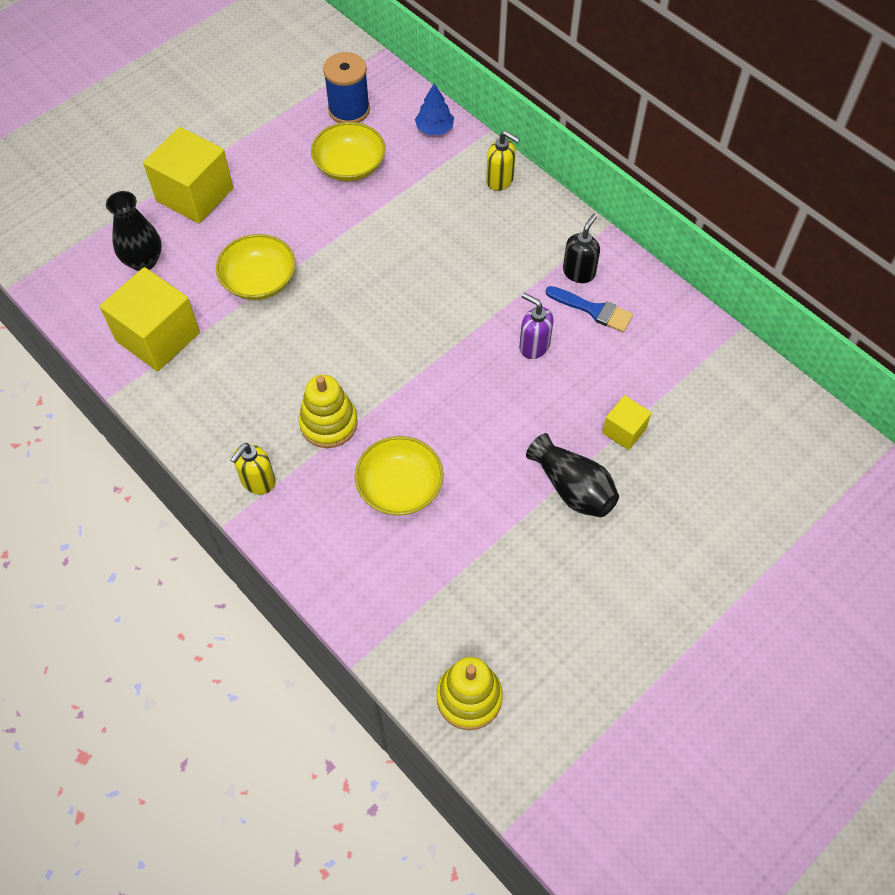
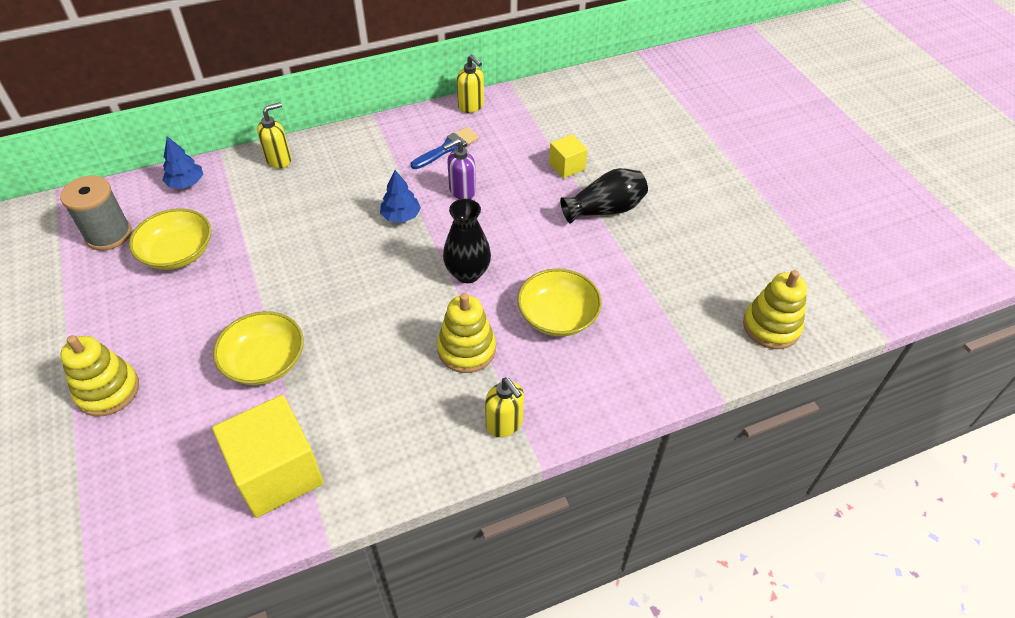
camera: 70 degrees left, 10 degrees down
black vase [106,191,162,271] -> black vase moved to [443,199,491,283]
yellow cube [143,127,233,224] -> yellow stacking toy [60,335,139,416]
blue spool [323,52,370,123] -> grey spool [60,176,131,251]
black soap dispenser [563,214,600,283] -> none
none -> blue tree [380,170,421,223]
none -> yellow soap dispenser [457,54,484,113]

